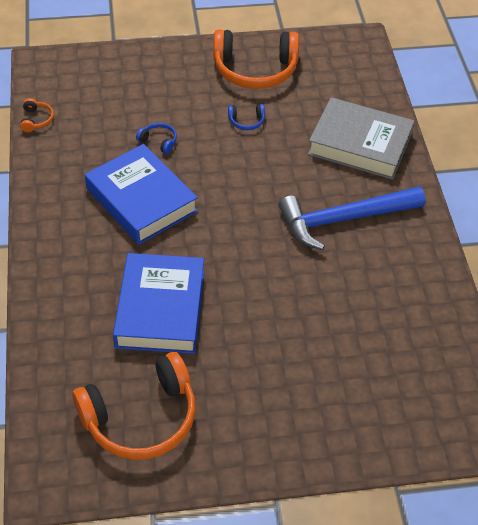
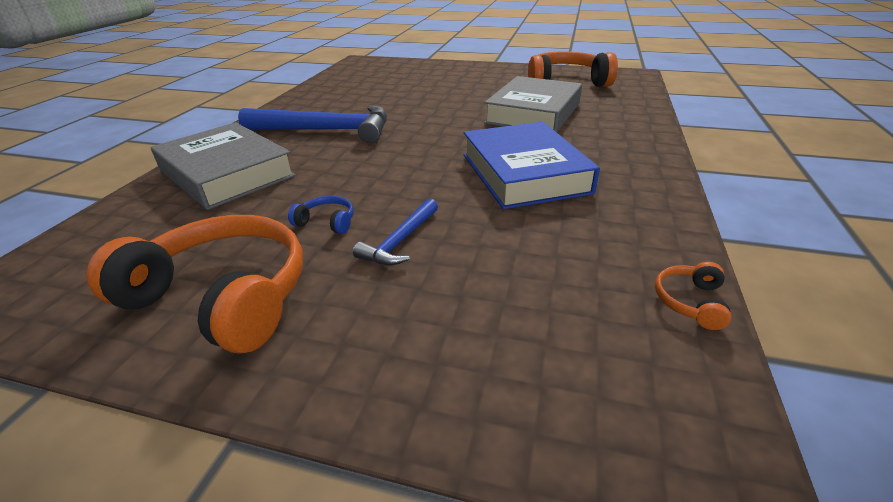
camera: 155 degrees left, 15 degrees down
blue book [113,253,204,354] -> grey book [484,76,582,132]
blue headphones [136,123,177,154] -> none
none -> blue hammer [353,198,438,266]

